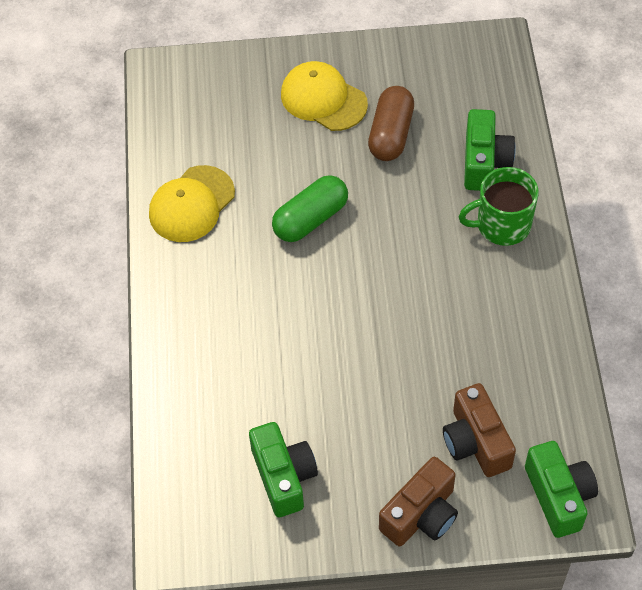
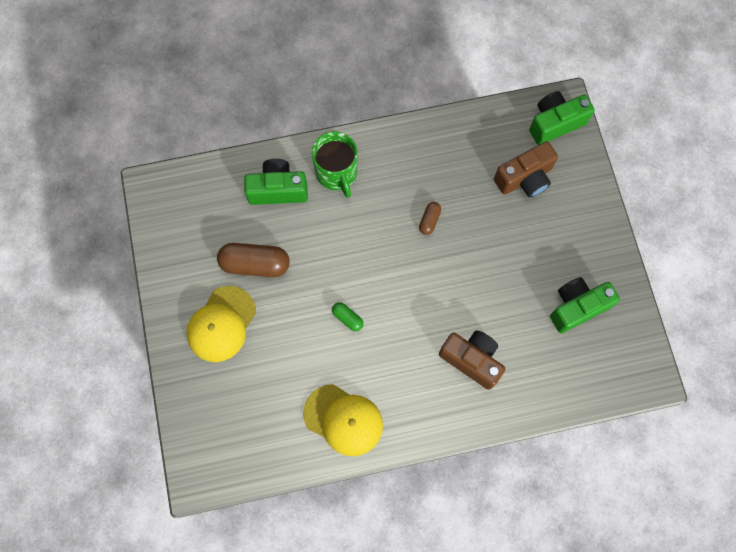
camera: 100 degrees left, 15 degrees up
green capsule [272,175,348,242] -> green capsule [332,302,363,331], size x0.50
brown camera [379,457,458,547] -> brown camera moved to [439,330,506,390]
none -> brown capsule [419,202,441,235]

